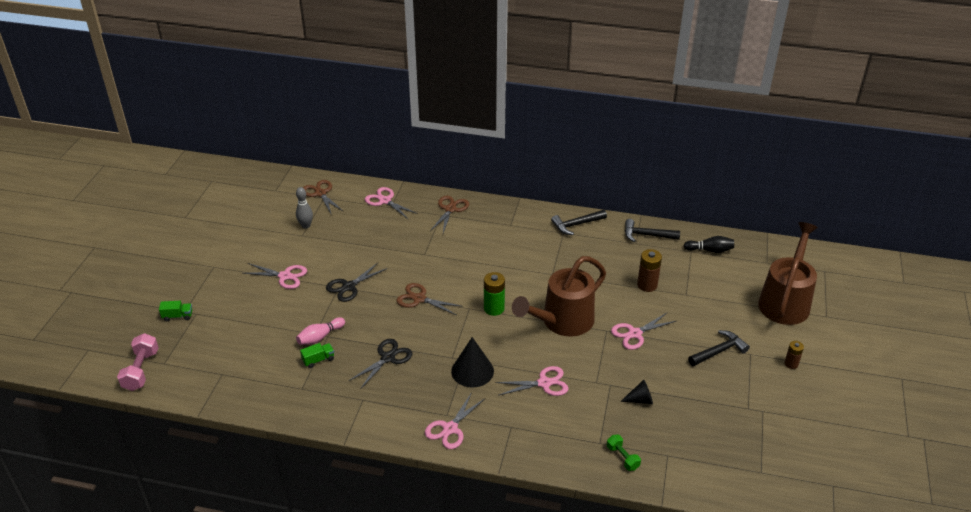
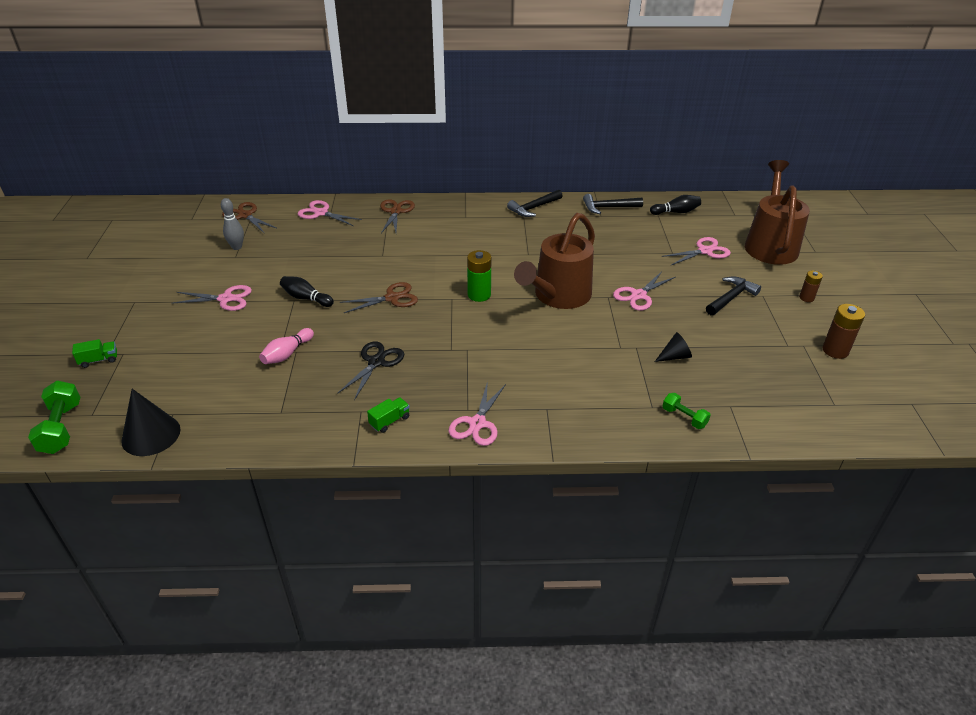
camera: 15 degrees left, 0 degrees up
pink dumbbell [117,333,159,391] -> green dumbbell [28,381,80,454]
green truck [300,343,334,368] -> green truck moved to [367,397,410,433]
black scissors [326,263,387,302] -> black bowling pin [280,276,334,307]
brown scissors [397,283,463,315] -> brown scissors turned 150 degrees clockwise [340,282,418,313]
black cone [451,337,494,387] -> black cone moved to [121,389,181,456]
pink scissors [495,366,569,396] -> pink scissors moved to [662,237,731,265]
brown battery [637,249,662,292] -> brown battery moved to [823,304,865,359]

